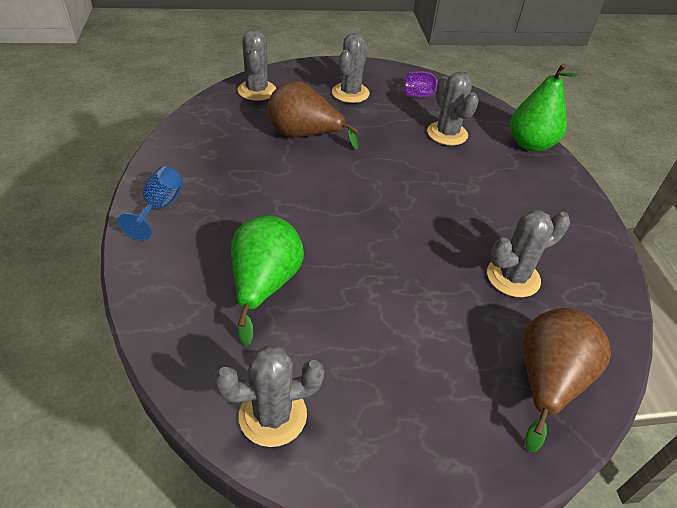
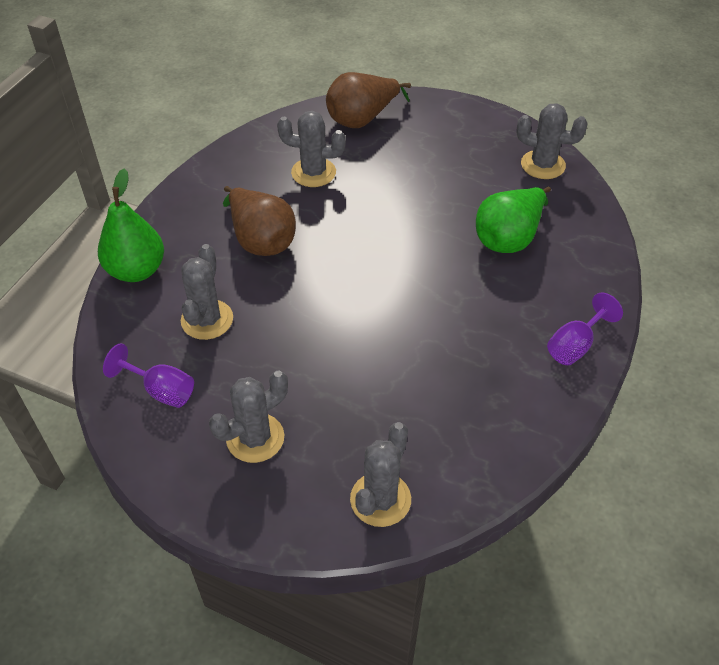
camera: 145 degrees left, 5 degrees up
blue goblet [118,167,183,240] -> purple goblet [547,293,623,365]
brown pear [268,81,358,149] -> brown pear moved to [223,186,296,256]

